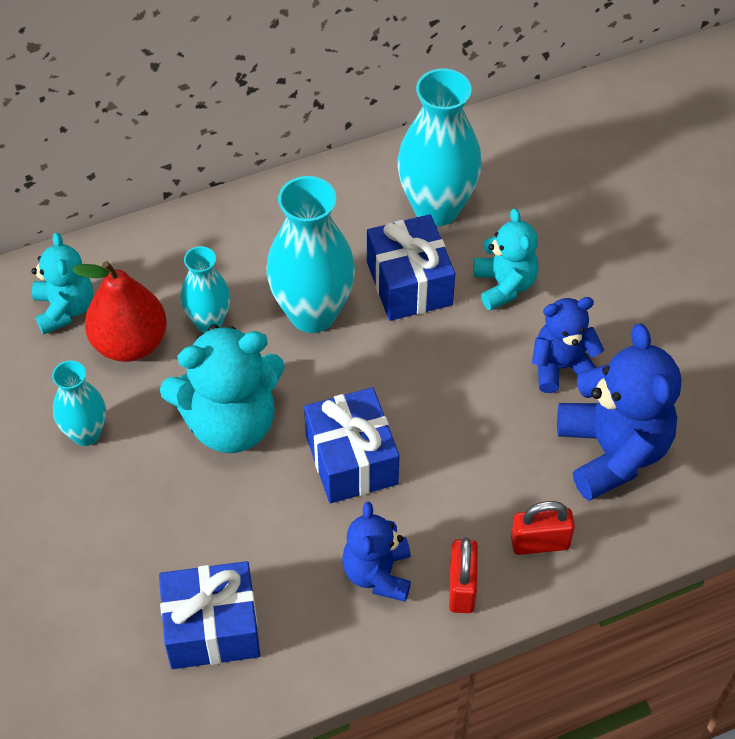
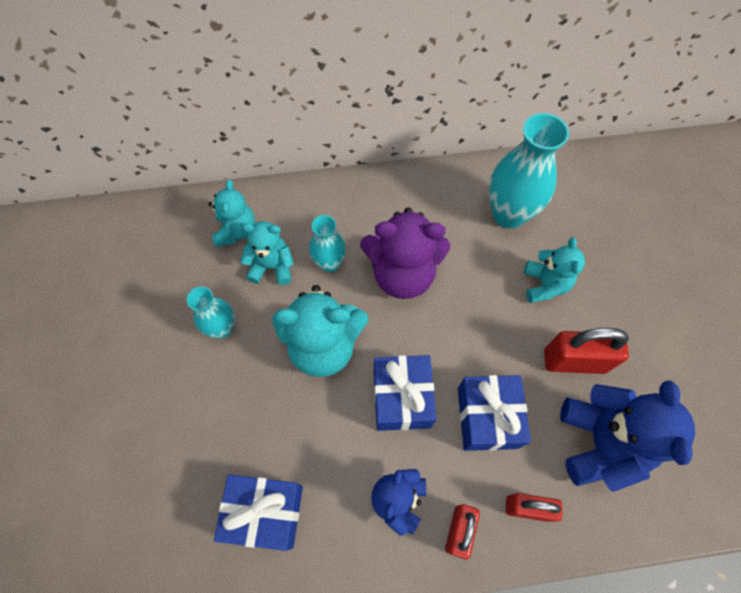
camera: 15 degrees right, 10 degrees up
red pear [72,261,167,362] -> turquoise teddy bear [240,221,294,285]
turquoise vase [267,176,355,333] -> purple teddy bear [360,207,450,299]
blue gift [367,214,455,321] -> blue gift moved to [458,375,531,451]
blue teddy bear [532,297,604,393] -> red padlock [544,328,629,374]

